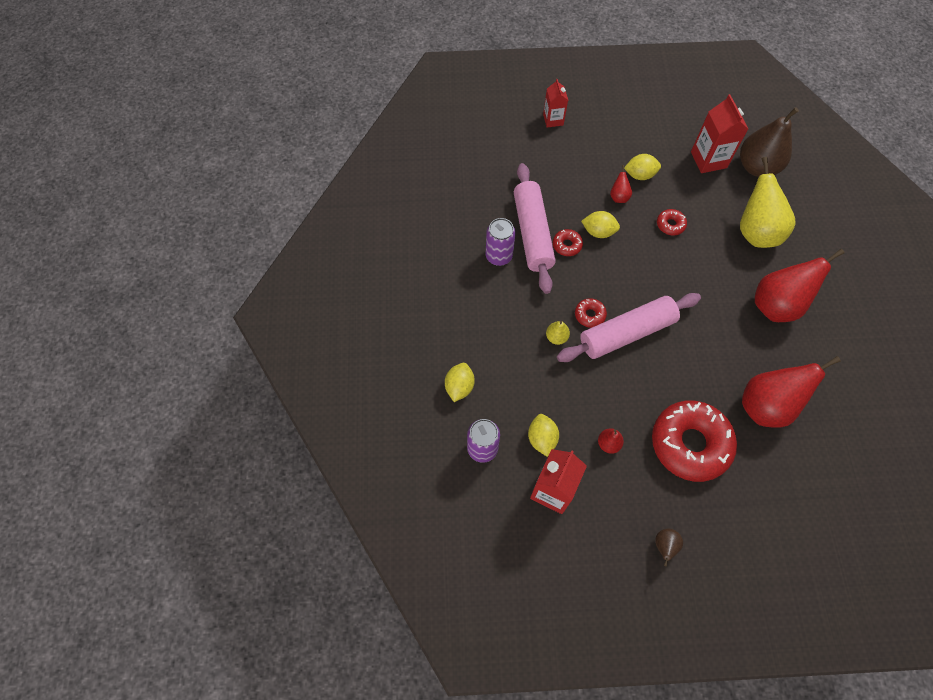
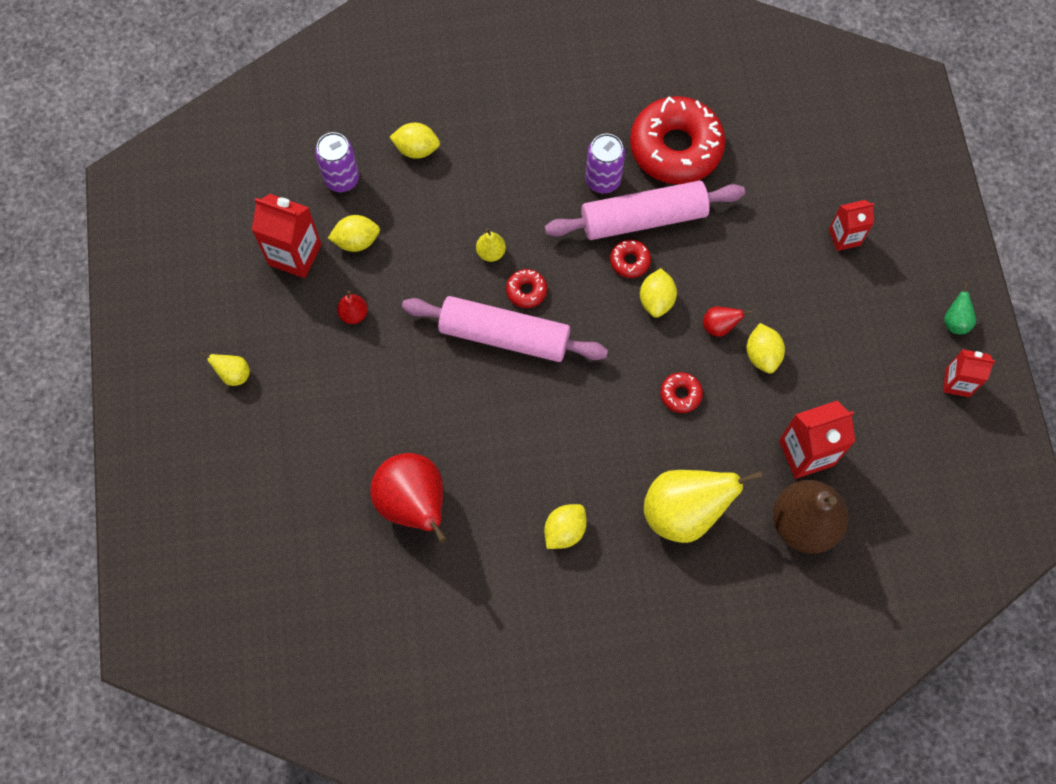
camera: 85 degrees right, 5 degrees up
pink rolling pin [557,293,701,362] -> pink rolling pin turned 45 degrees counterclockwise [402,296,608,362]
red donut [652,401,737,482] -> red donut moved to [630,96,725,184]
brown pear [655,529,683,566] -> yellow pear [200,352,250,386]
red pear [755,249,845,322] -> yellow lemon [544,504,587,549]
none -> red carton [943,349,995,397]
none -> green pear [944,282,976,335]

